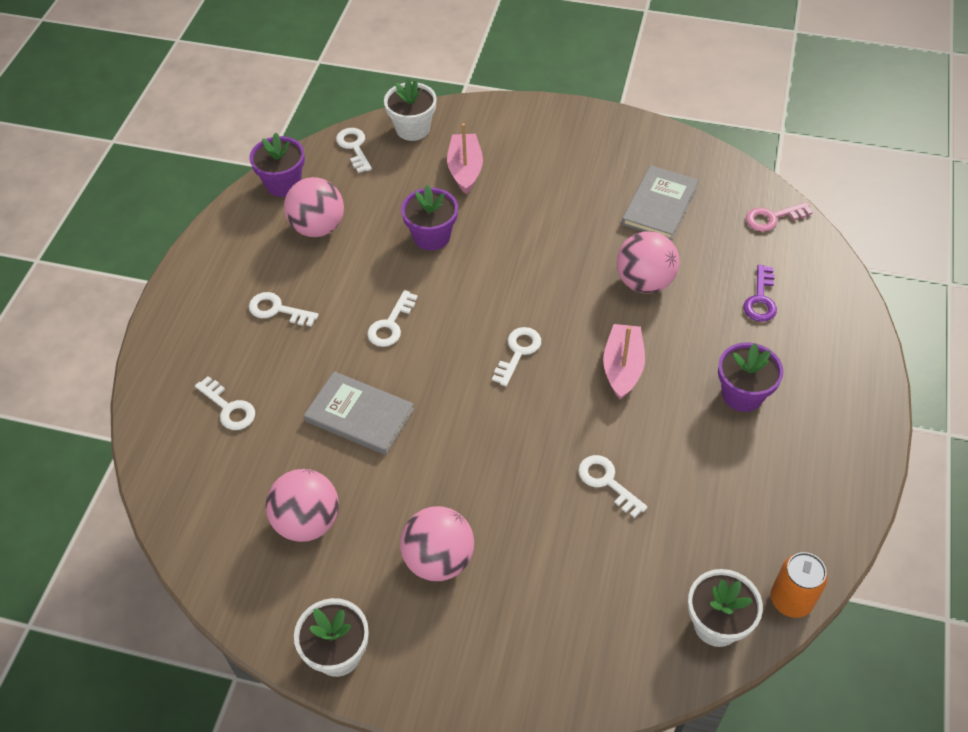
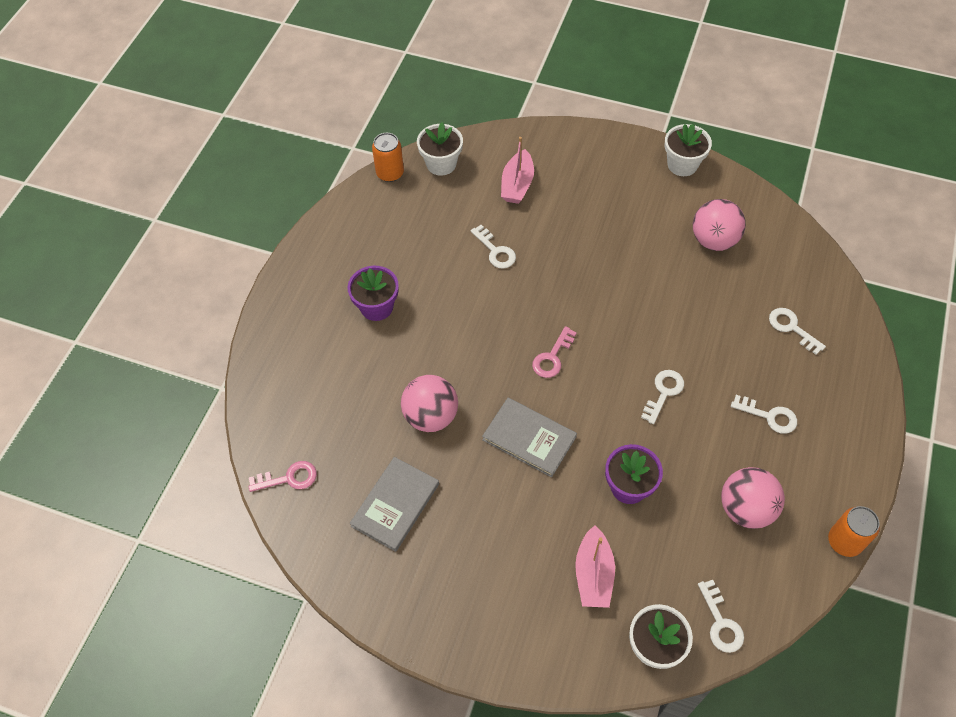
camera: 175 degrees left, 5 degrees up
purple flower pot [249,133,305,197] -> none
grey book [304,371,414,455] -> grey book moved to [482,398,577,478]
pink ball [400,506,474,581] -> none
white key [492,327,541,386] -> pink key [532,326,577,378]
pink boat [603,324,645,400] -> pink boat moved to [501,137,534,204]
purple key [743,265,777,322] -> none
none -> orange can [828,506,880,557]

